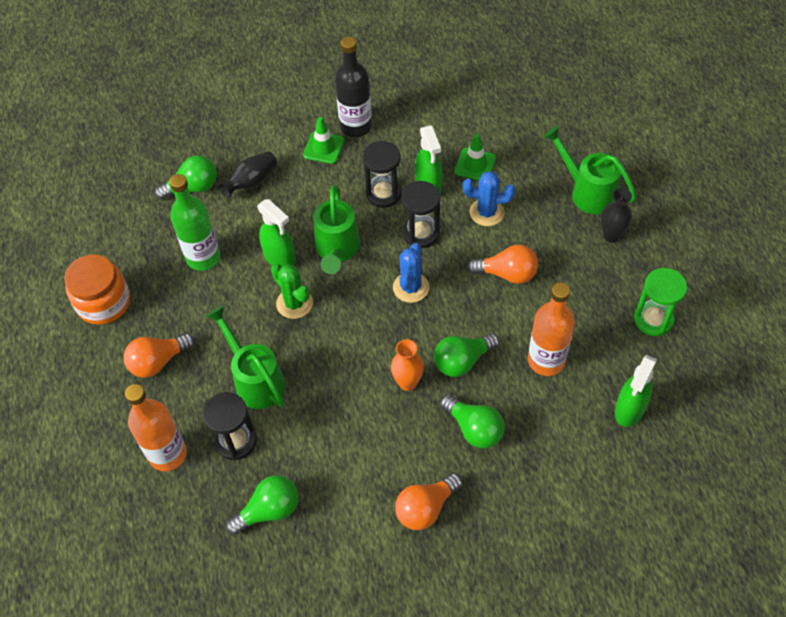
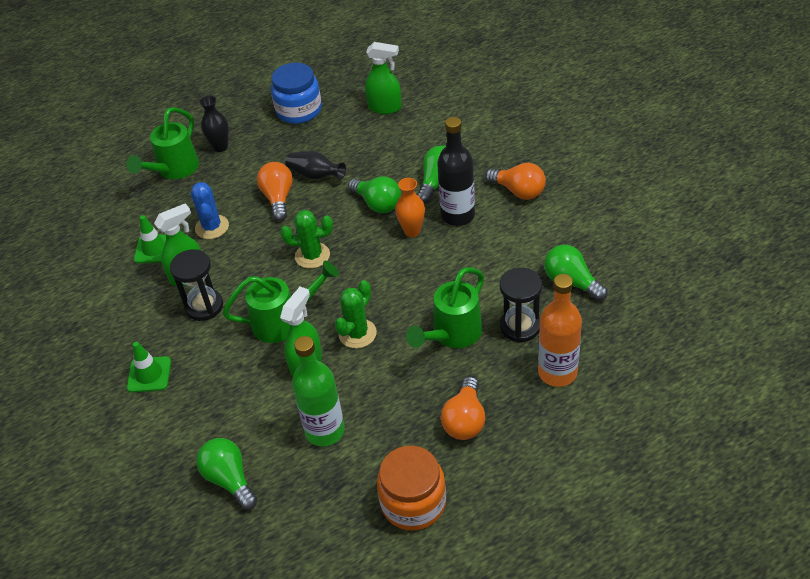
camera: 105 degrees left, 10 degrees down
orange light bulb [124,333,195,378] -> orange light bulb turned 60 degrees clockwise [441,377,486,440]
black vase [218,151,277,198] -> black vase moved to [285,151,346,180]
black bottle [335,37,372,137] -> black bottle moved to [437,117,475,226]
blue cactus [393,243,429,303] -> green cactus [281,210,333,268]
black hourglass [401,181,440,248] -> none
orange bottle [528,282,575,376] -> none
green hourglass [634,268,687,336] -> blue jar [271,63,322,124]

